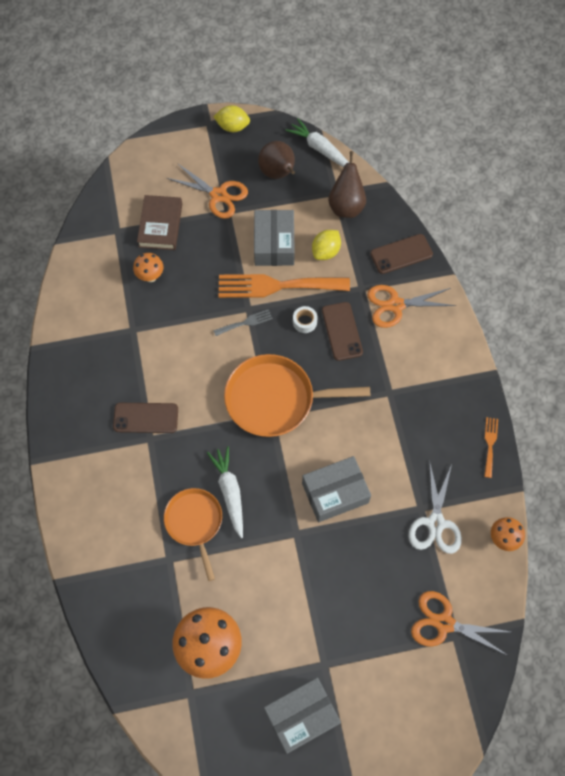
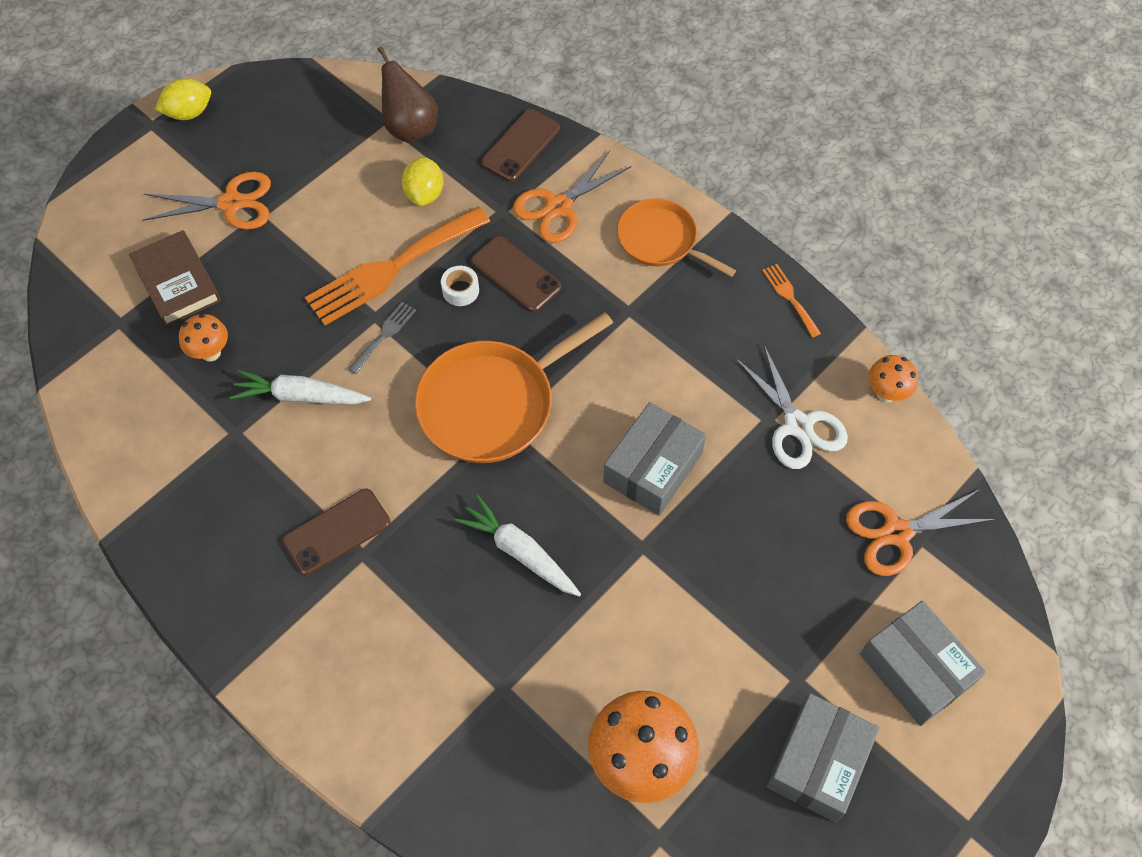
camera: 35 degrees left, 5 degrees down
orange pan [164,488,222,581] -> orange pan moved to [617,198,736,277]
grey box [254,210,295,266] -> grey box moved to [860,601,986,726]
brown pear [258,141,295,179] -> none
white carrot [285,118,349,167] -> white carrot moved to [230,370,371,405]

